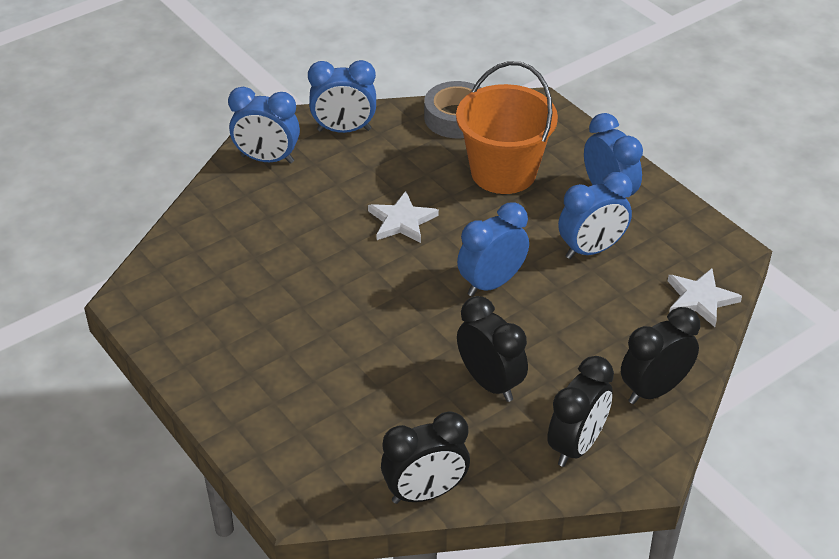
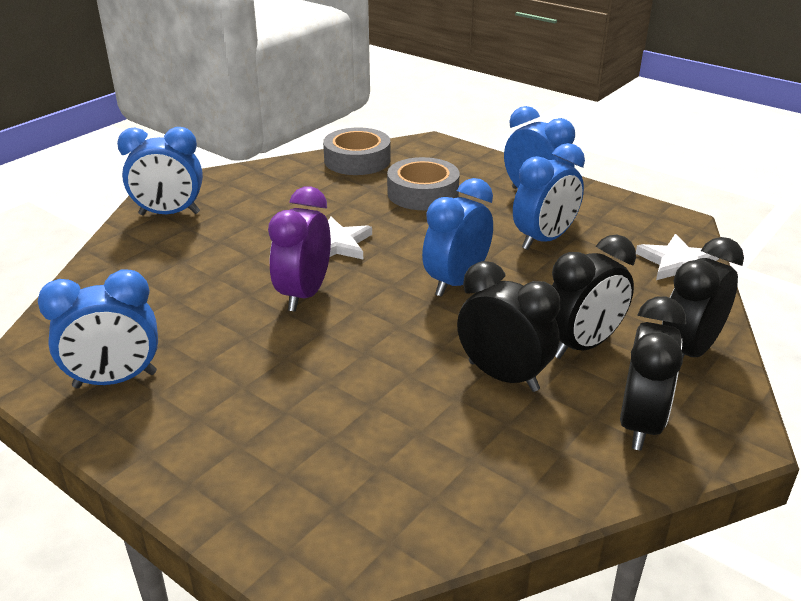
camera: 15 degrees left, 10 degrees down
blue clock [308,60,376,133] -> blue clock moved to [38,269,158,388]
black clock [381,411,470,504] -> black clock moved to [552,235,636,359]
orange bucket [456,61,558,194] -> grey tape [387,157,460,210]
none -> purple clock [268,186,331,312]

